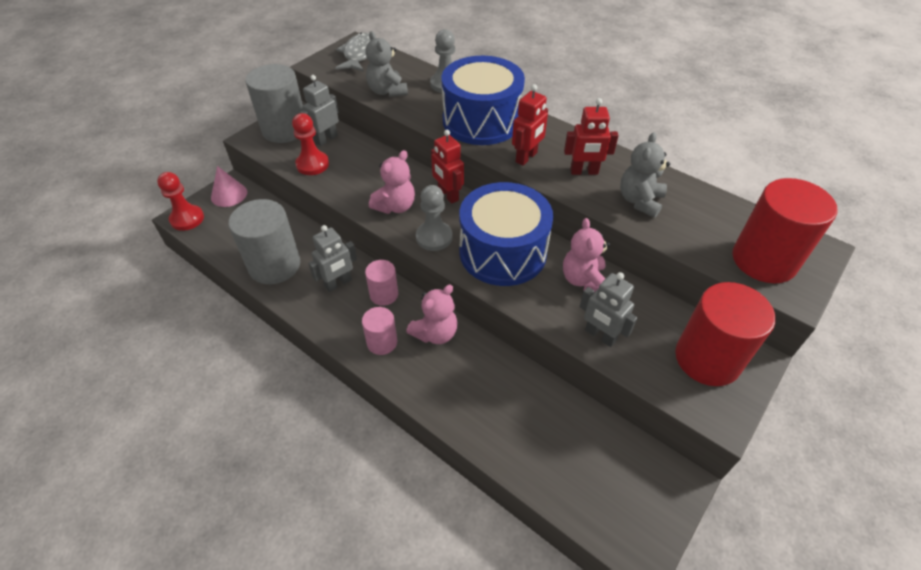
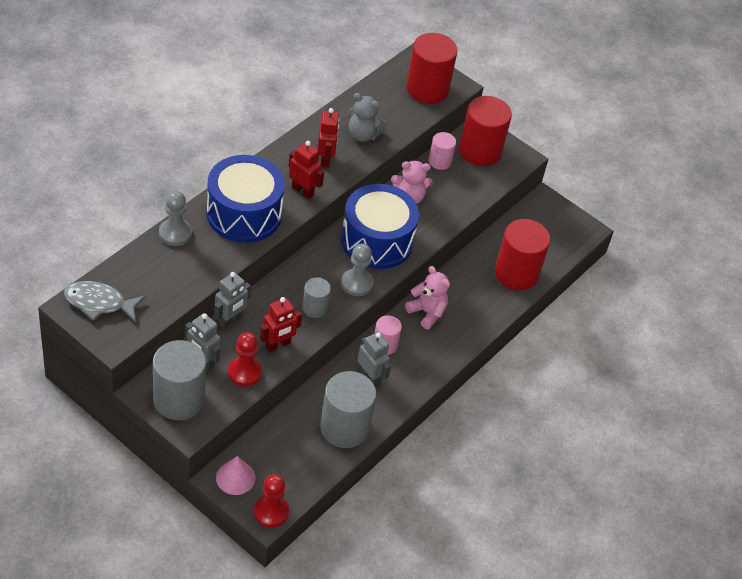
camera: 95 degrees left, 0 degrees up
pink cylinder [362,307,397,355] -> pink cylinder moved to [429,132,456,170]
grey teddy bear [365,31,408,97] -> none
pink teddy bear [369,150,415,214] -> grey cylinder [302,277,331,318]
red robot [431,130,464,204] -> red robot moved to [260,297,302,352]
grey robot [580,272,638,347] -> grey robot moved to [214,272,251,329]
none -> red cylinder [495,219,550,291]

